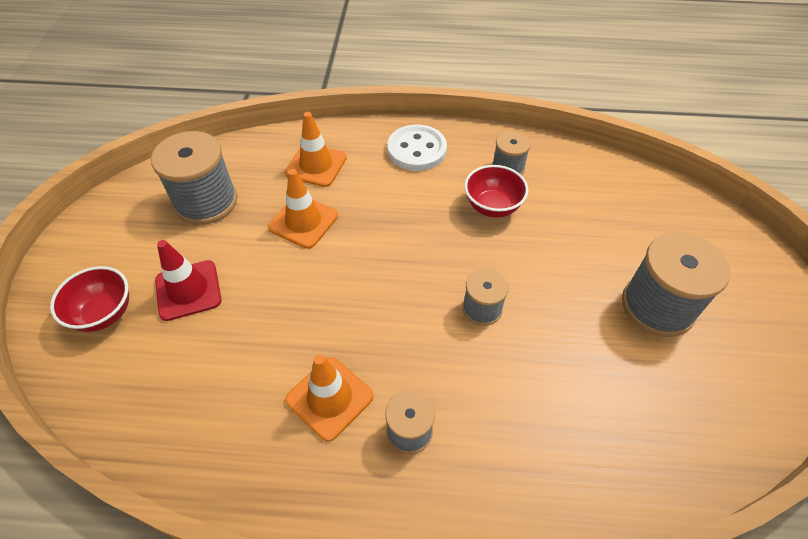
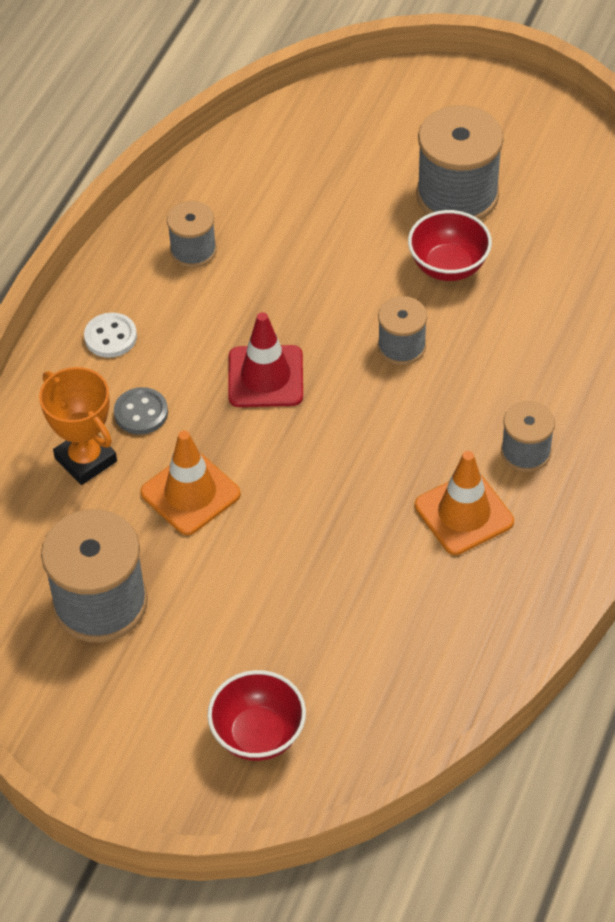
camera: 70 degrees left, 0 degrees up
red traffic cone [155,240,222,321] -> red traffic cone moved to [228,312,303,407]
orange traffic cone [285,112,347,187] -> orange trophy [39,367,117,485]
white button [387,125,447,171] -> white button [84,313,137,358], size x0.59
red bowl [464,165,528,217] -> red bowl moved to [408,210,492,281]
none -> grey button [114,387,168,435]

